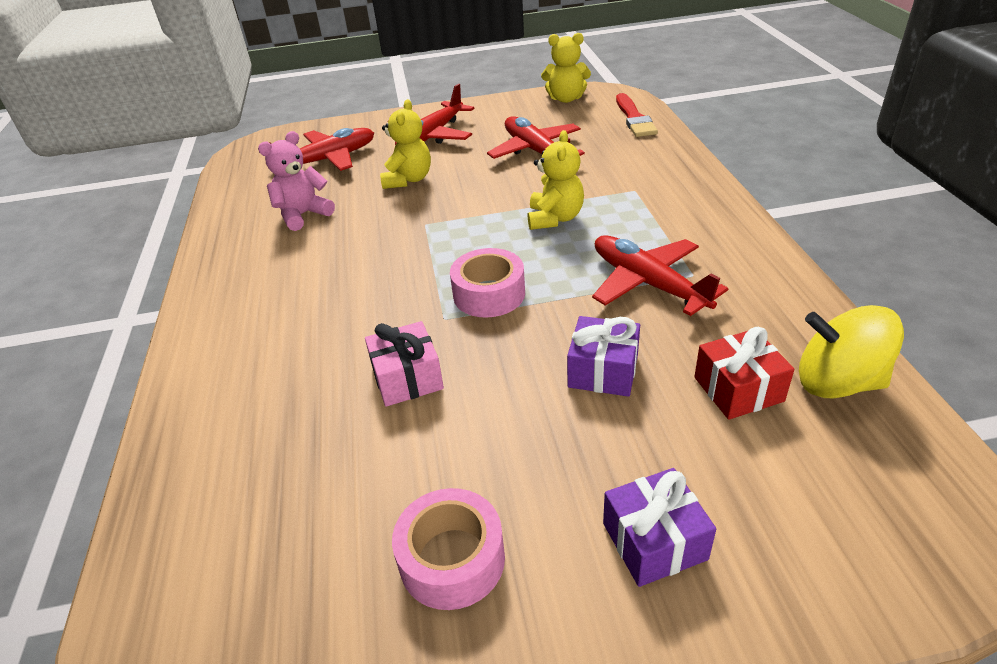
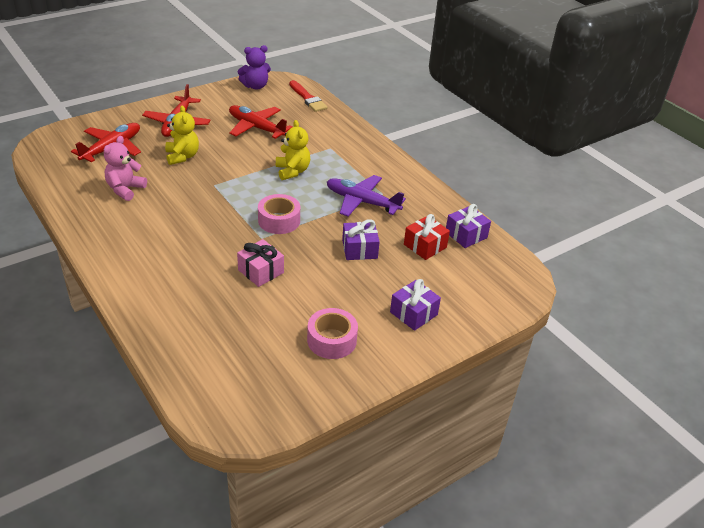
camera: 30 degrees left, 0 degrees up
yellow teddy bear [541,33,591,103] -> purple teddy bear [238,45,271,90]
red plane [592,235,728,316] -> purple plane [327,175,406,217]
yellow spinning top [799,305,904,399] -> purple gift [446,204,491,248]

